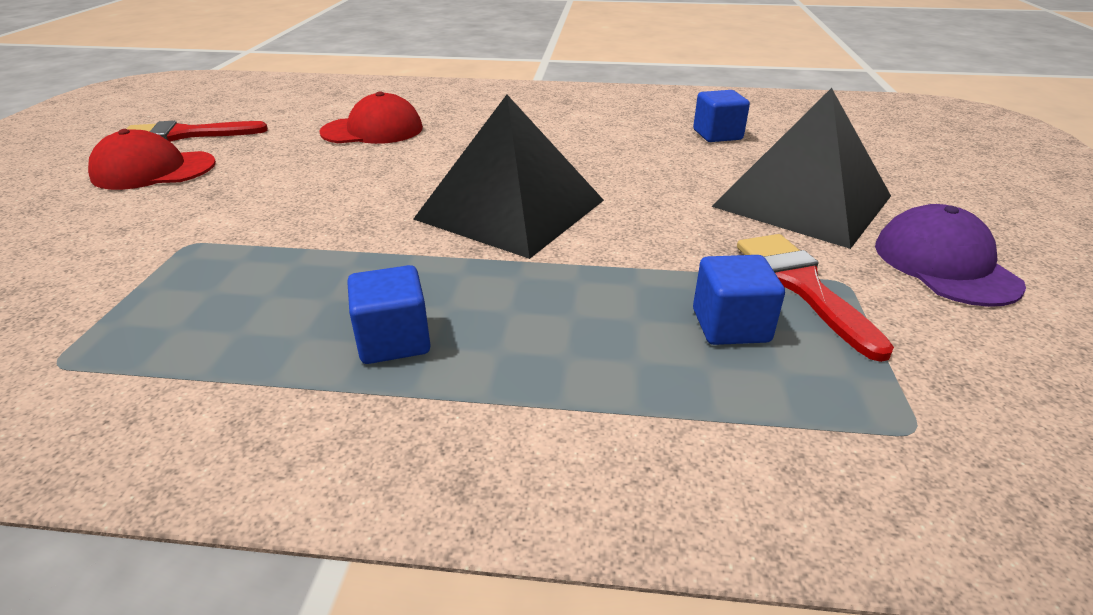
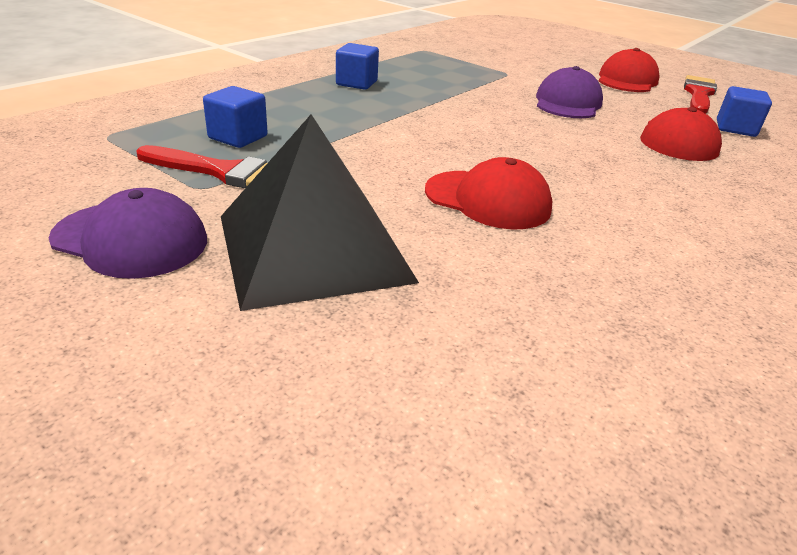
camera: 120 degrees right, 0 degrees up
black pyramid [414,95,604,259] -> none
blue cube [693,90,750,142] -> blue cube moved to [717,86,772,137]
none -> red cap [425,157,553,230]
none -> purple cap [536,66,603,118]

